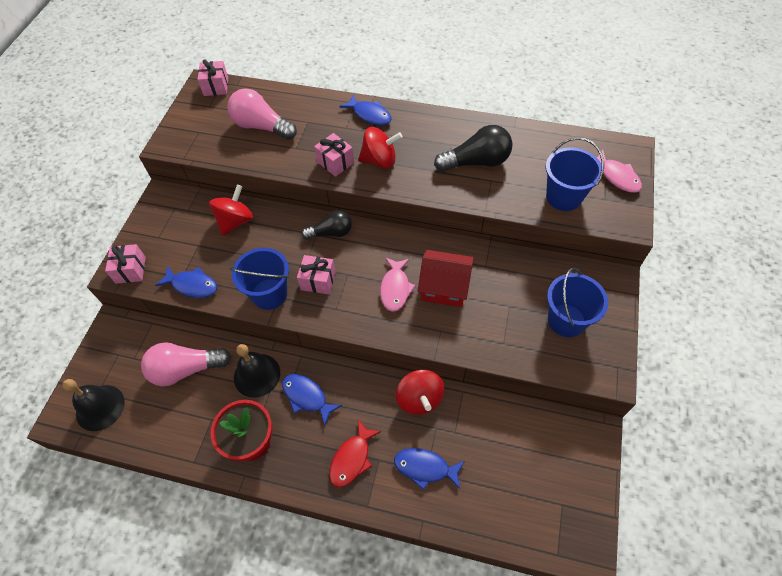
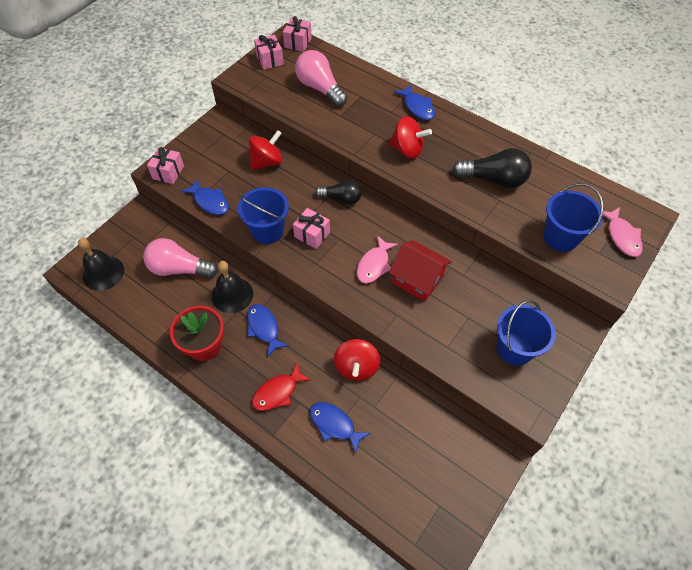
camera: 20 degrees right, 0 degrees up
pink gift [314,133,354,177] -> pink gift moved to [254,35,284,70]

